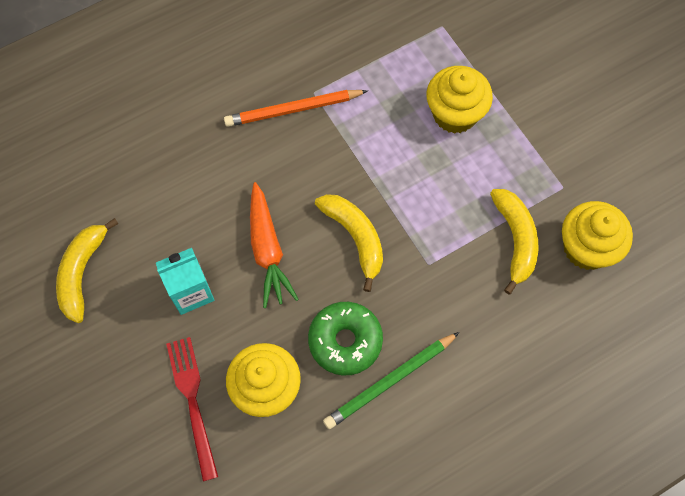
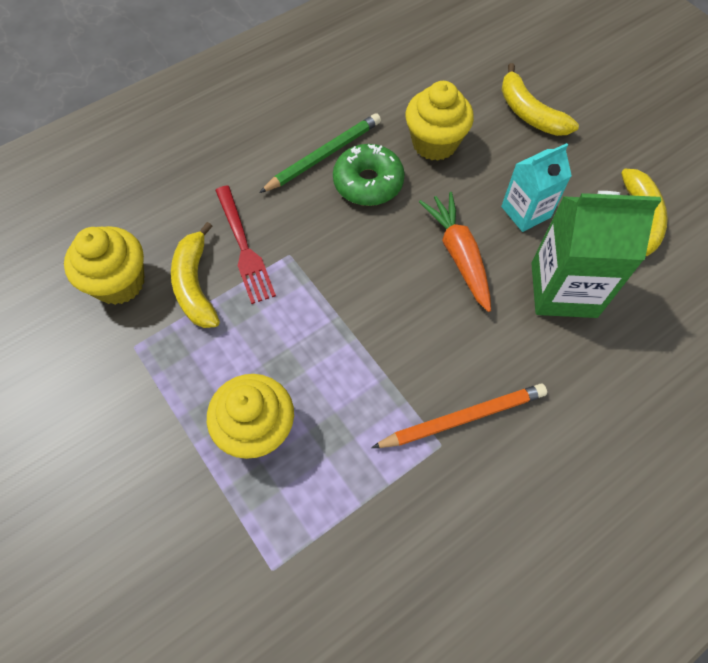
camera: 175 degrees right, 5 degrees down
red fork [166,337,218,482] -> red fork moved to [215,185,276,304]
yellow banana [315,194,383,292] -> yellow banana moved to [501,63,579,136]
none -> green carton [531,191,661,318]

